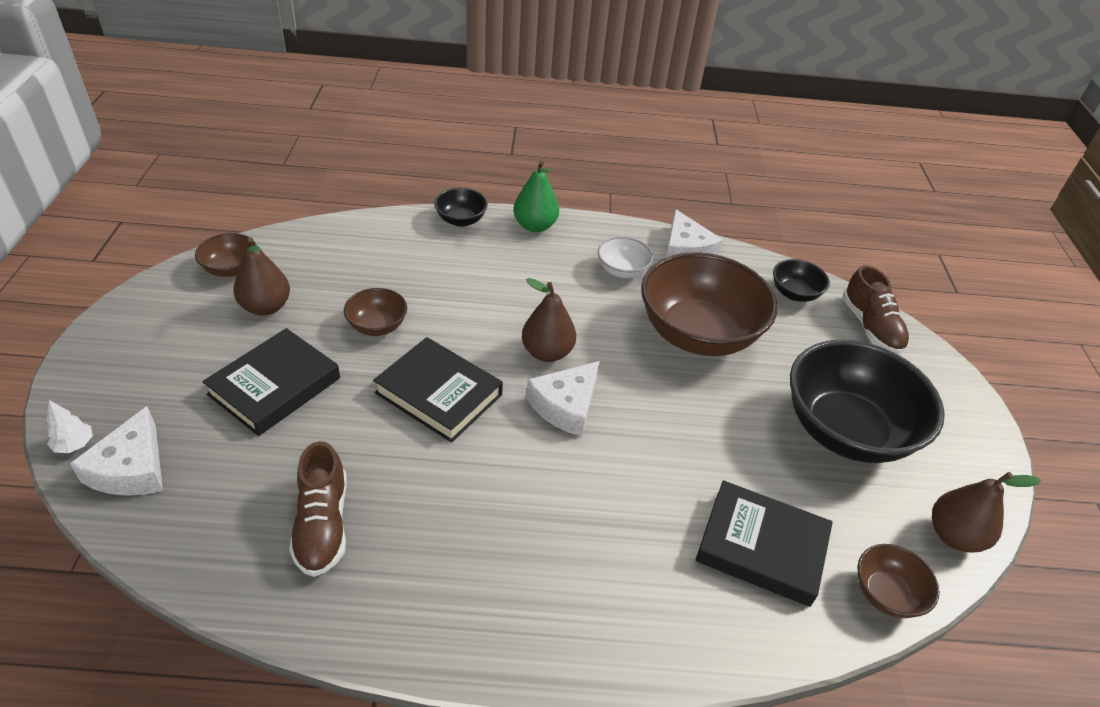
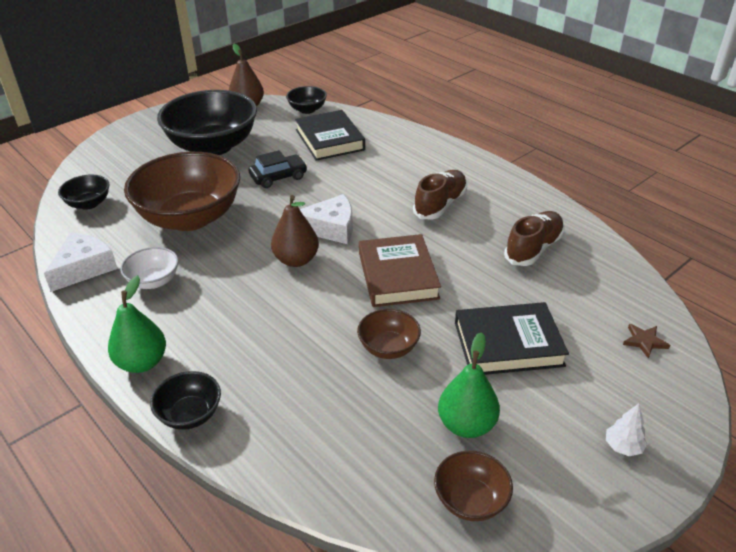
camera: 130 degrees left, 5 degrees down
white tree [47,400,93,453] -> white tree moved to [606,404,647,456]
white cheese [70,406,163,496] -> brown star [623,324,670,358]
brown pear [234,237,290,316] -> green pear [438,332,500,438]
black book [373,337,503,443] -> brown book [359,234,441,307]
brown shoe [842,265,909,355] -> brown shoe moved to [413,170,467,220]
brown bowl [857,544,939,618] -> black bowl [286,86,327,114]
none -> black car [248,150,307,188]

